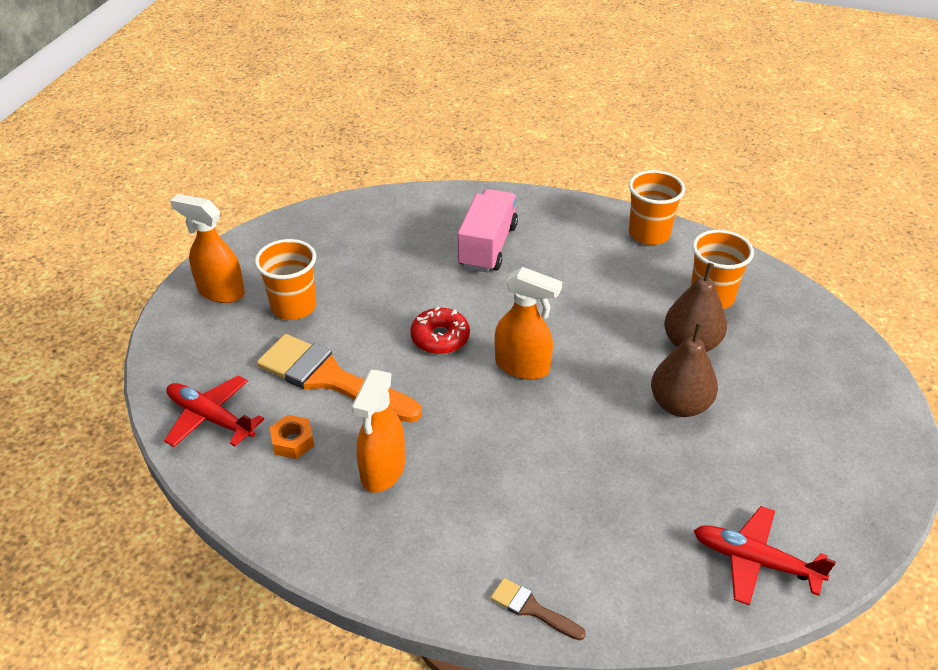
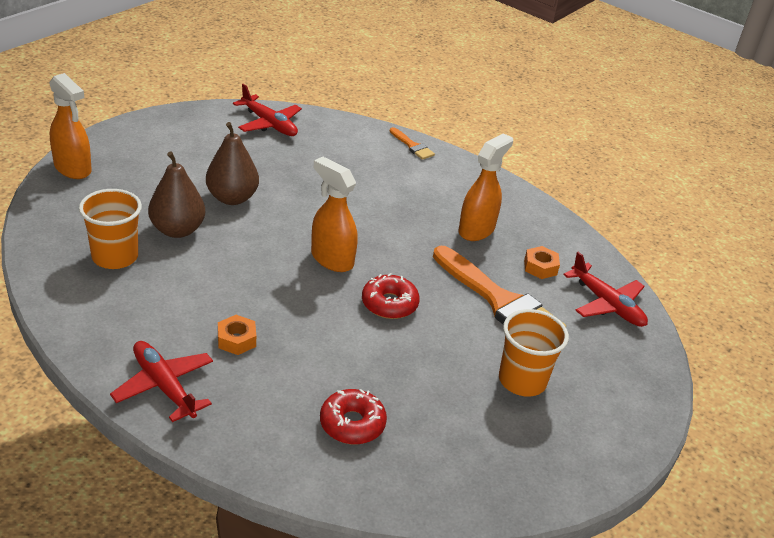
camera: 165 degrees left, 5 degrees down
orange spray bottle [170,194,245,303] -> orange spray bottle moved to [49,73,92,179]
pink truck [458,189,518,272] -> none
brown brush [490,578,586,641] -> orange brush [390,127,435,160]
orange cup [629,170,685,245] -> none
none -> red plane [110,341,213,422]
none -> orange nut [218,315,256,355]
none -> red donut [320,389,387,444]

